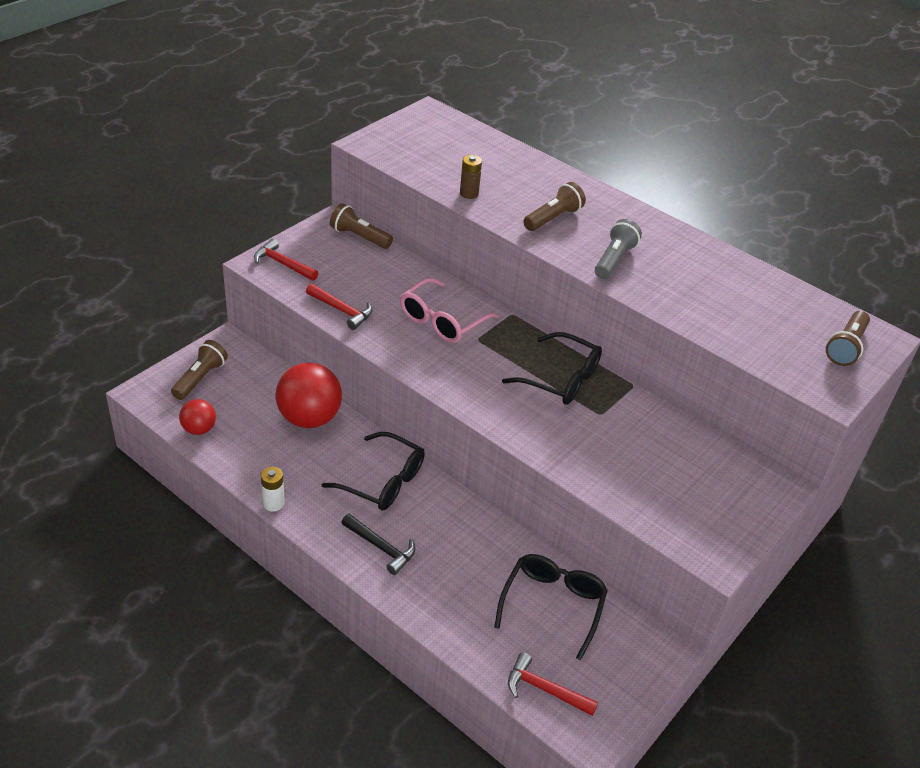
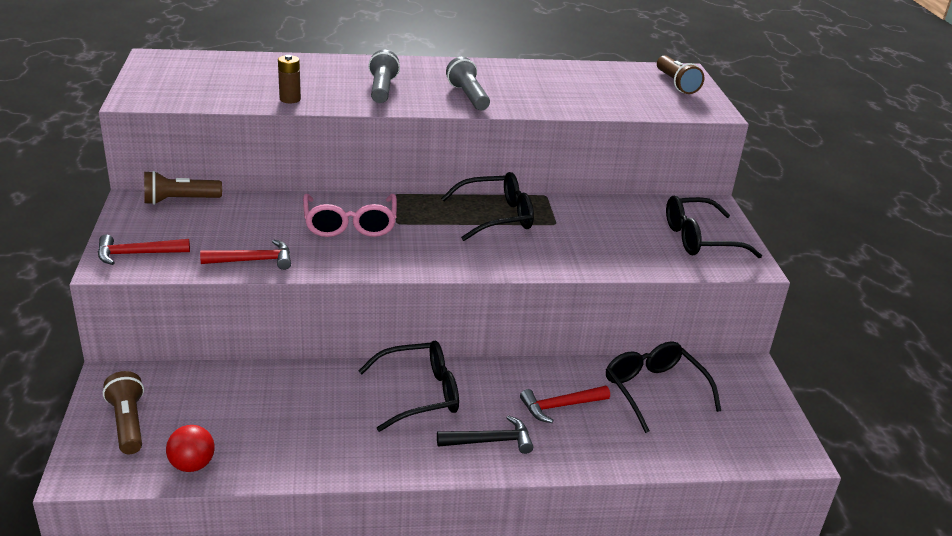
camera: 45 degrees left, 10 degrees down
white battery [261,467,285,512] -> none
red ball [276,362,342,428] -> none
red hammer [508,653,598,716] -> red hammer moved to [520,386,610,423]
brown flashlight [523,182,586,231] -> grey flashlight [368,50,400,103]
none -> black glasses [666,196,762,258]

